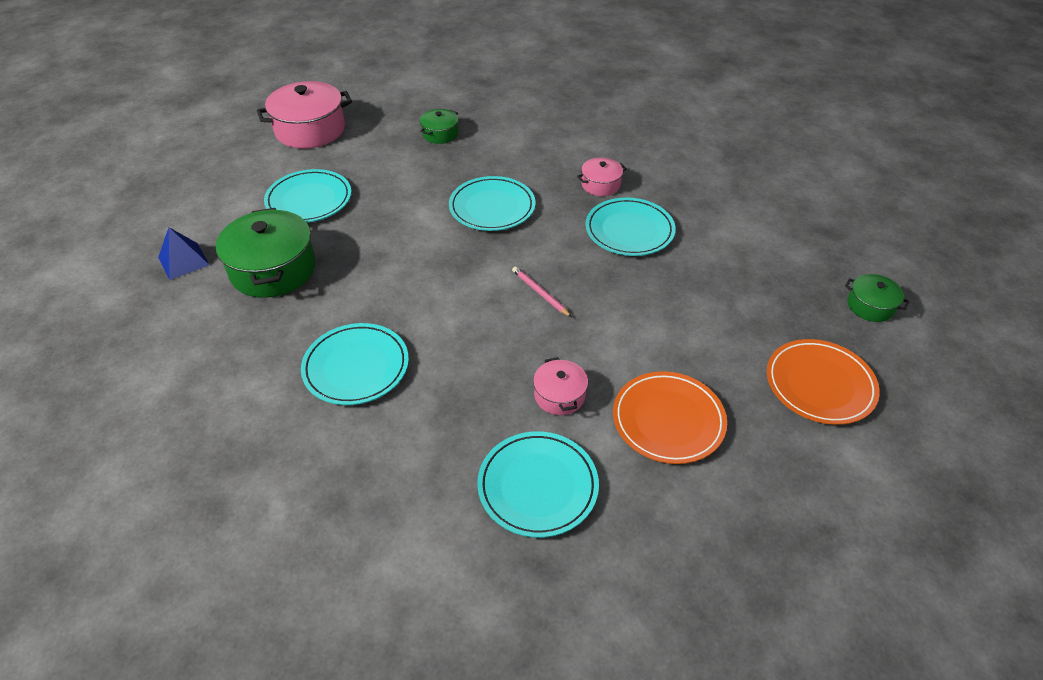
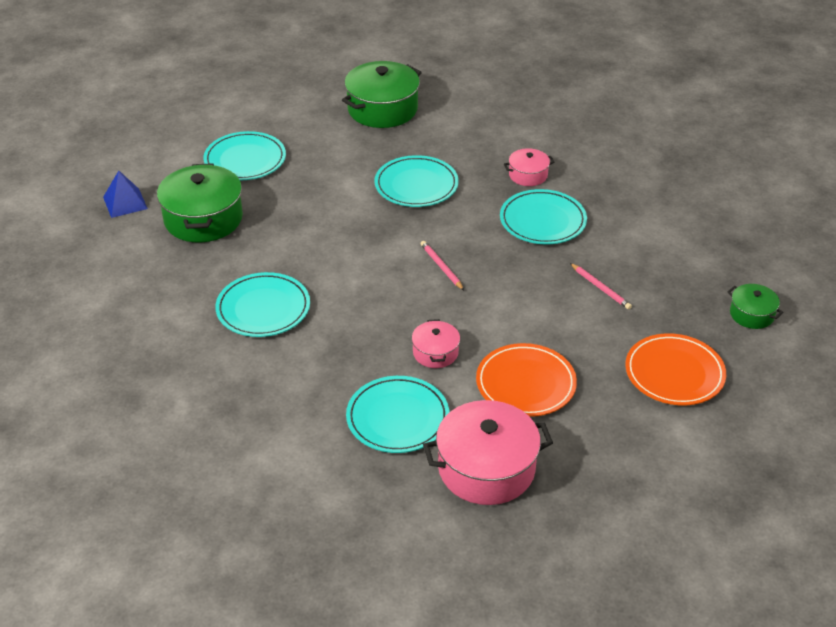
camera: 10 degrees right, 5 degrees down
pink pot [257,81,352,149] -> pink pot moved to [423,400,553,505]
green pot [420,109,459,144] -> green pot [342,61,422,128], size x1.93
none -> pink pencil [570,263,632,309]

